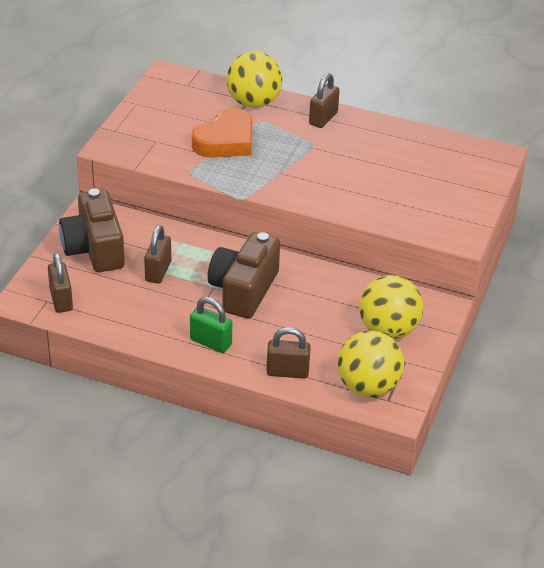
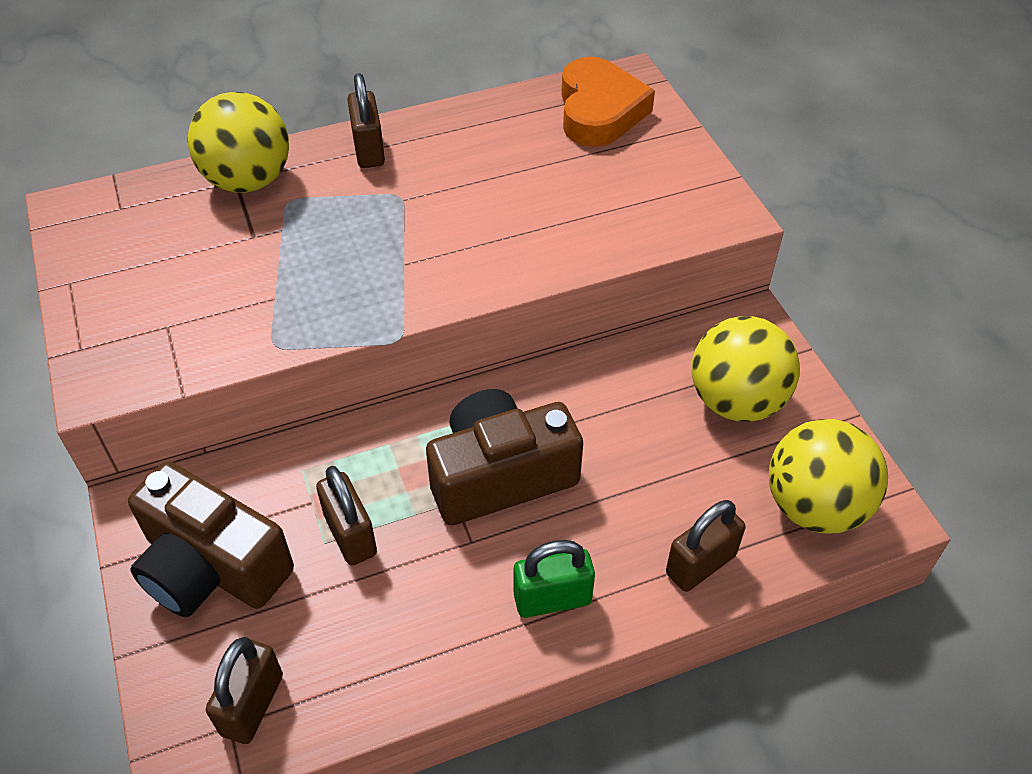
camera: 40 degrees left, 10 degrees up
brown padlock [48,253,73,313] -> brown padlock turned 75 degrees clockwise [206,637,283,744]
orange heart [192,108,252,158] -> orange heart moved to [561,57,655,147]
brown camera [208,232,280,319] -> brown camera turned 90 degrees clockwise [426,389,583,525]

